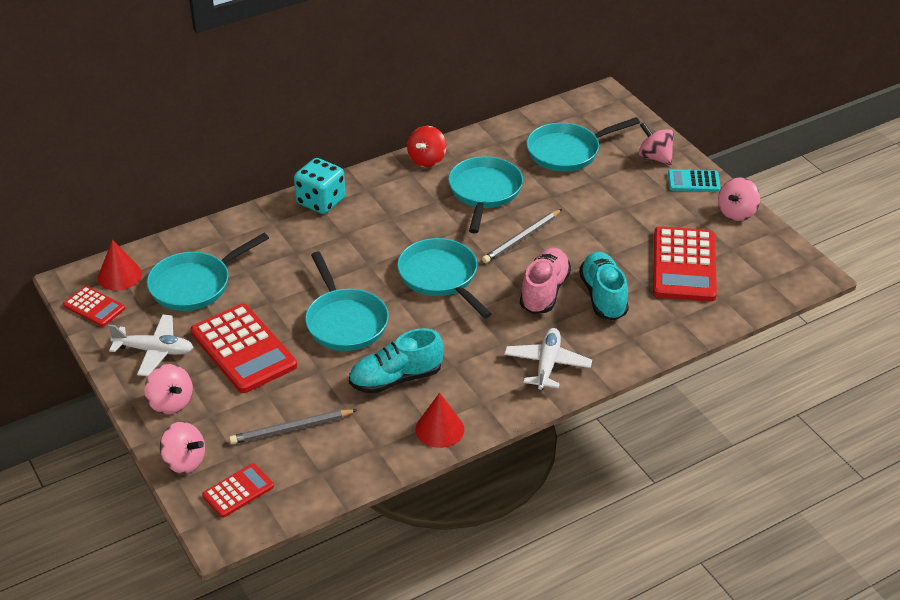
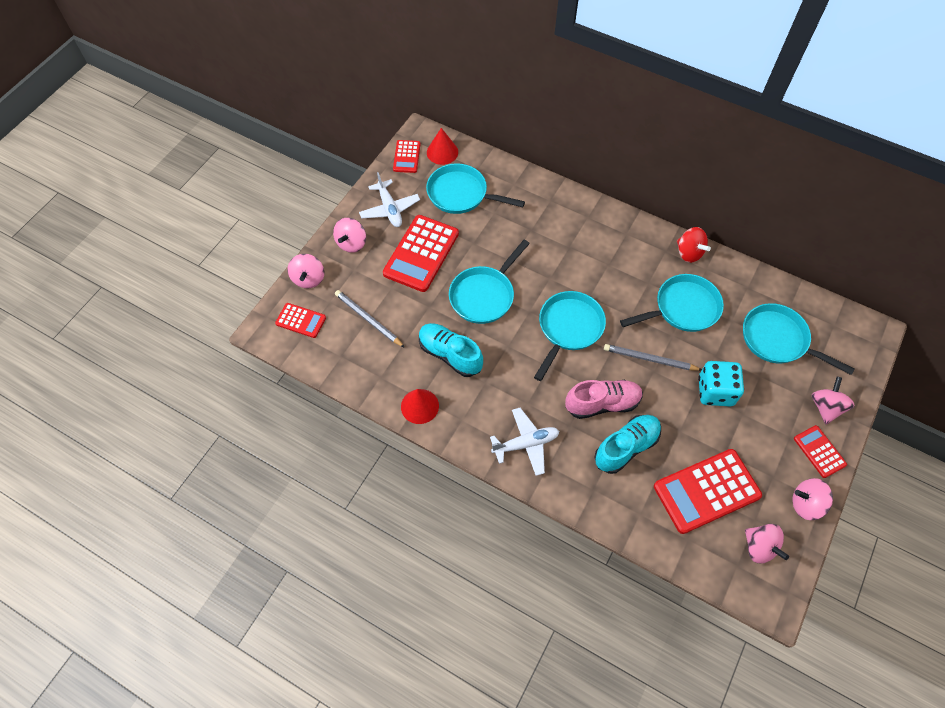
camera: 60 degrees right, 20 degrees up
turquoise dice [294,158,345,214] -> turquoise dice moved to [698,361,744,407]
red spinning top [407,126,446,167] -> red spinning top turned 120 degrees counterclockwise [677,227,711,263]
turquoise calculator [668,169,721,192] -> red calculator [794,425,847,478]
none -> pink spinning top [745,524,789,564]

